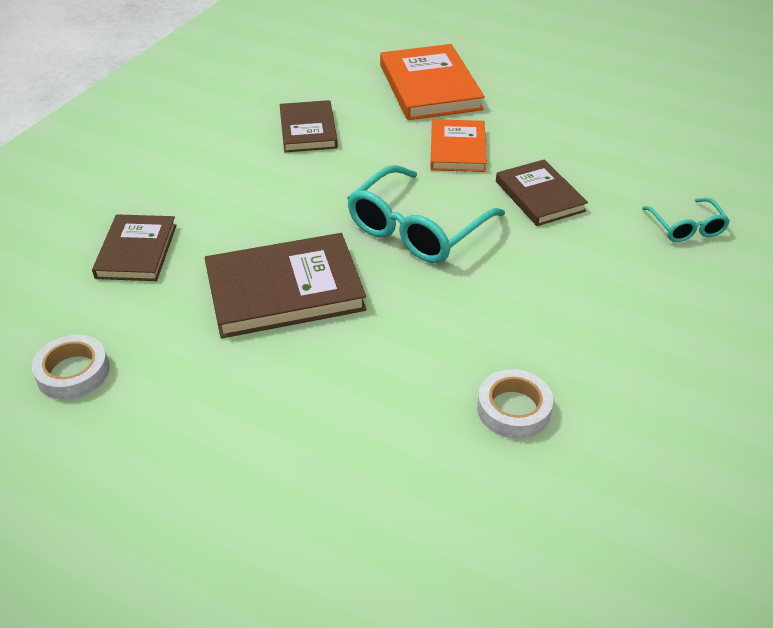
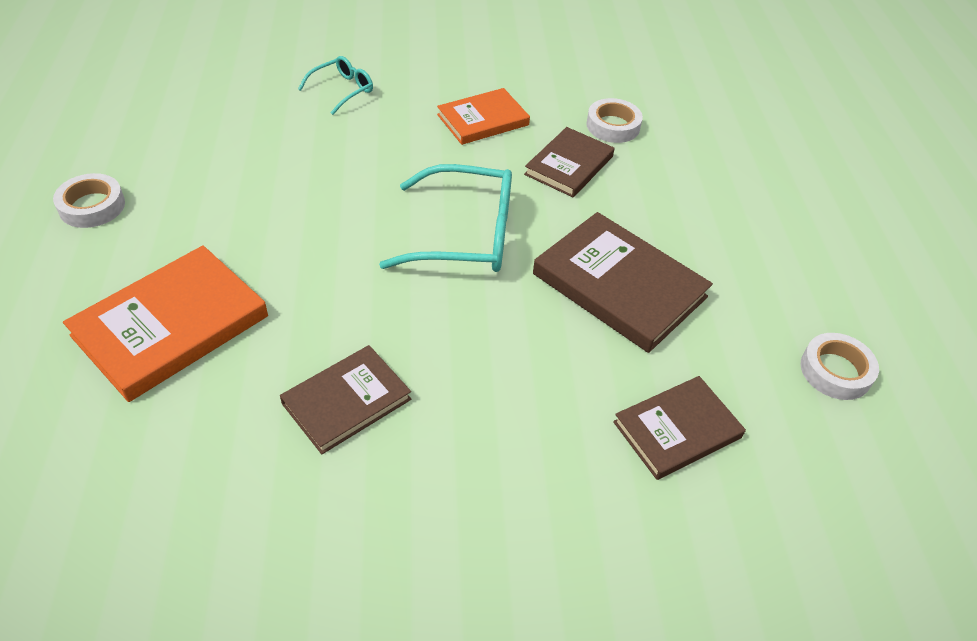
camera: 125 degrees left, 5 degrees up
orange book [430,119,486,172] -> orange book moved to [437,88,530,145]
brown book [496,159,588,226] -> brown book moved to [524,127,614,197]
none -> white tape [53,173,125,228]

